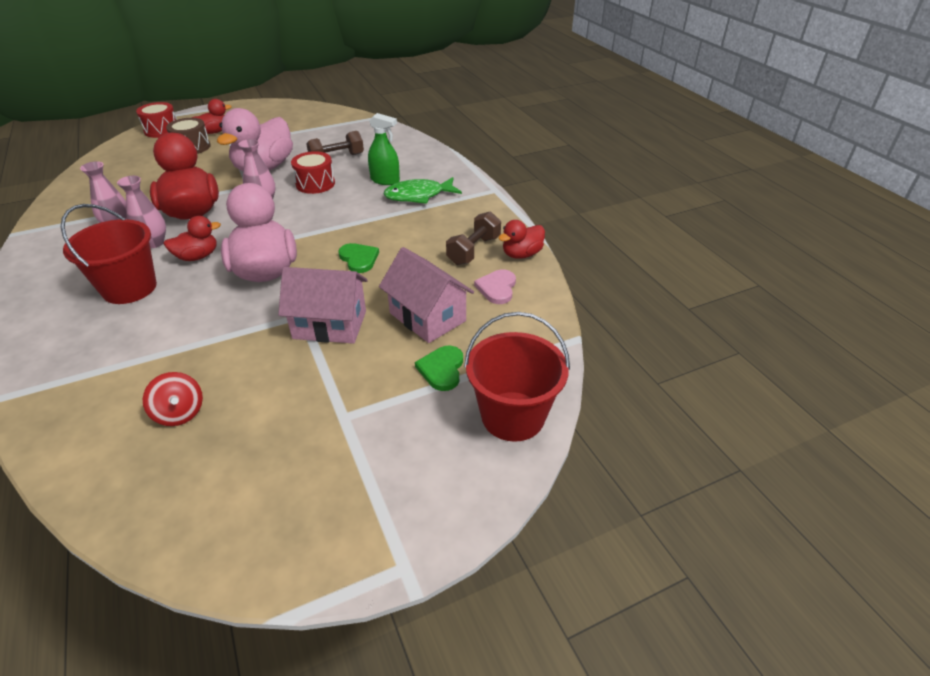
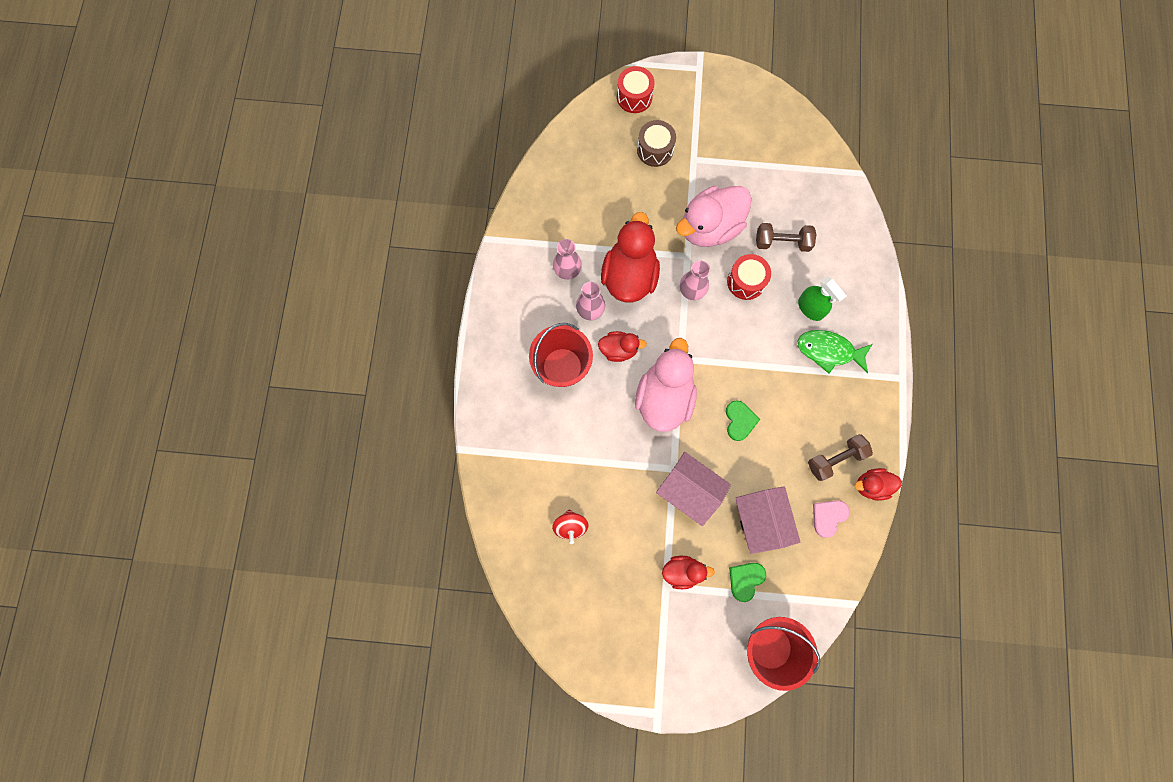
camera: 30 degrees right, 35 degrees up
red duck [192,99,232,134] -> red duck moved to [662,556,715,589]

